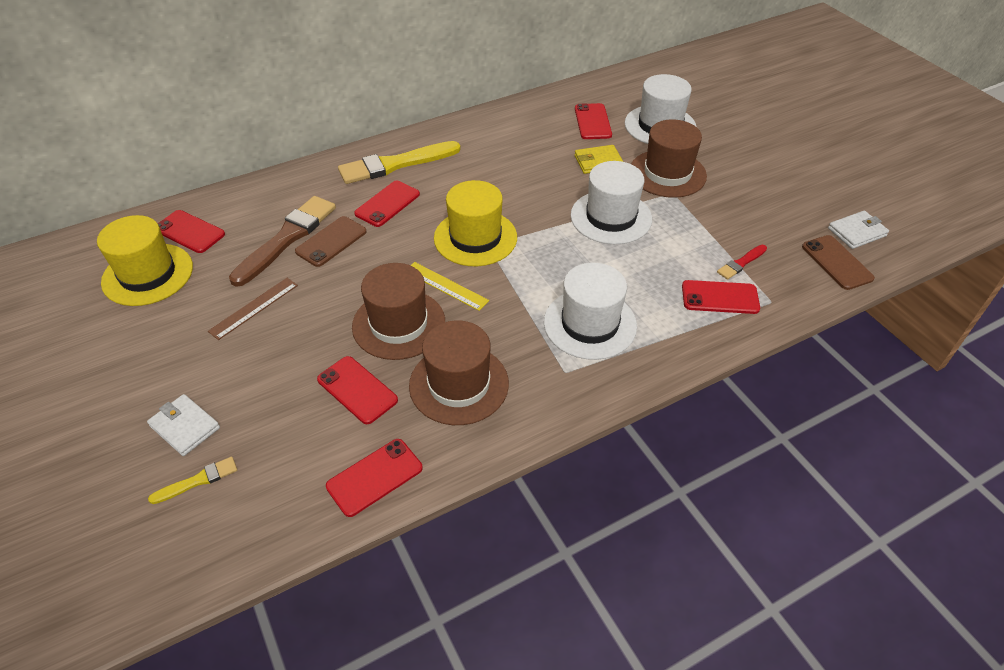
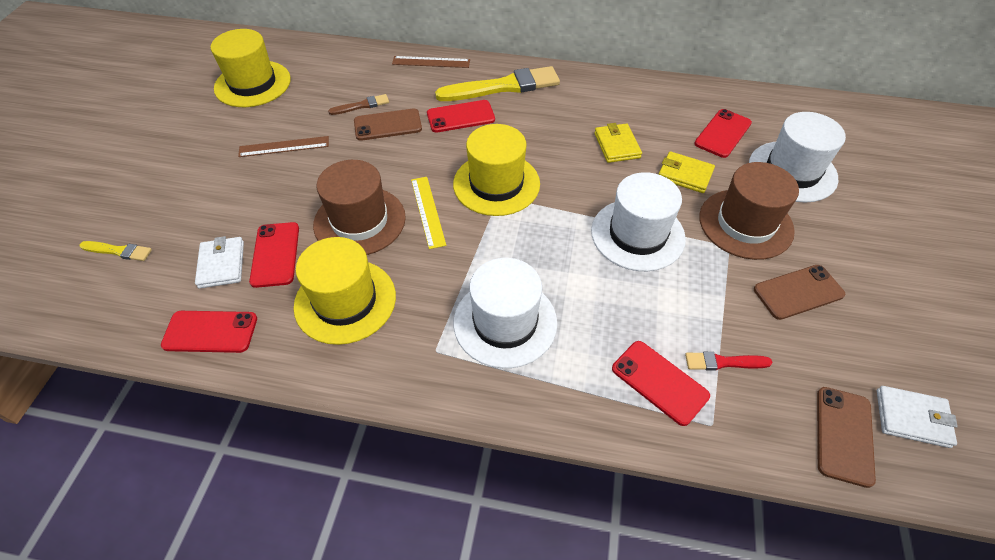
camera: 40 degrees right, 5 degrees up
white wallet [147,394,220,456] -> white wallet moved to [195,236,244,288]
red phone [158,210,225,253] -> none
brown brush [229,196,336,287] -> brown brush [328,94,389,115], size x0.47
yellow brush [338,141,461,184] -> yellow brush turned 150 degrees clockwise [435,66,560,101]
brown hat [409,320,509,425] -> yellow hat [294,237,396,345]
none -> brown ruler [392,56,470,68]
none -> yellow wallet [594,123,642,163]
none -> brown phone [754,265,845,320]

